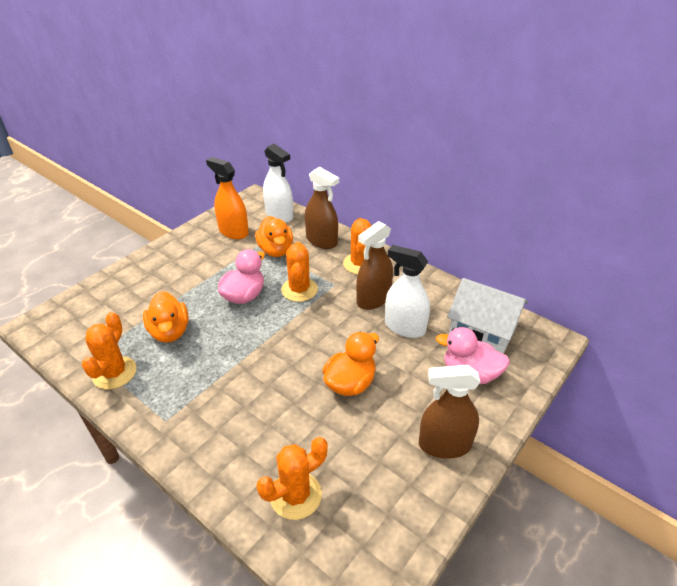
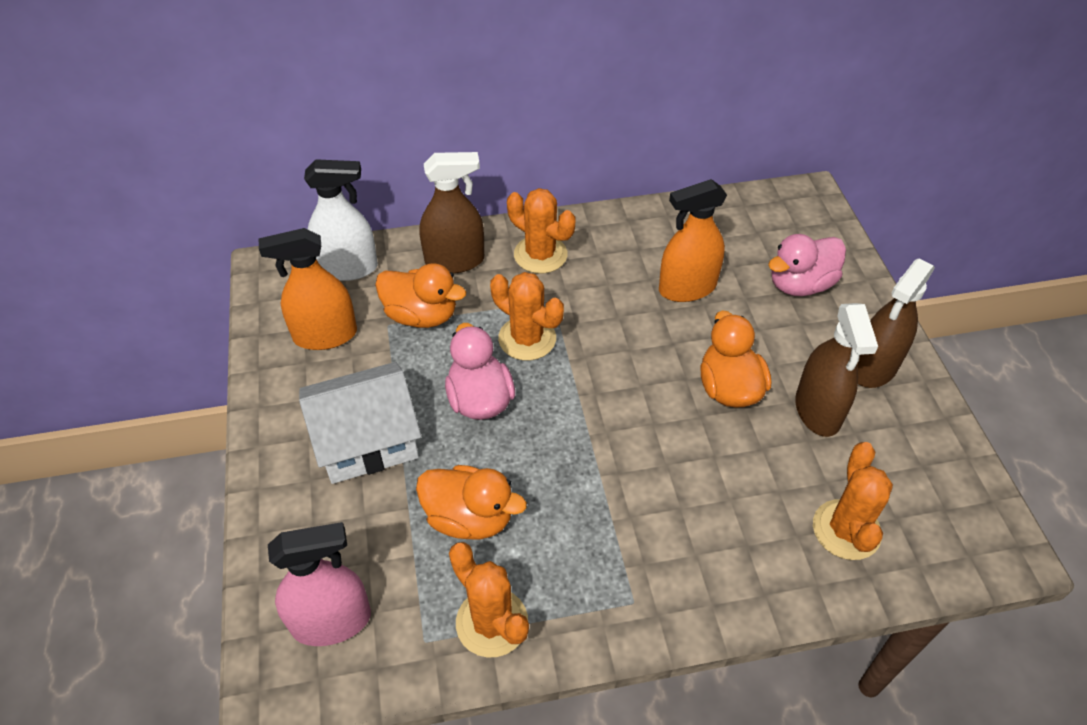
camera: 50 degrees left, 10 degrees up
brown spray bottle [356,221,393,310] -> brown spray bottle moved to [795,303,878,437]
white spray bottle [385,245,430,338] -> orange spray bottle [659,179,727,302]
white house [447,278,528,354] -> white house moved to [299,362,421,484]
none -> pink spray bottle [268,522,371,646]

